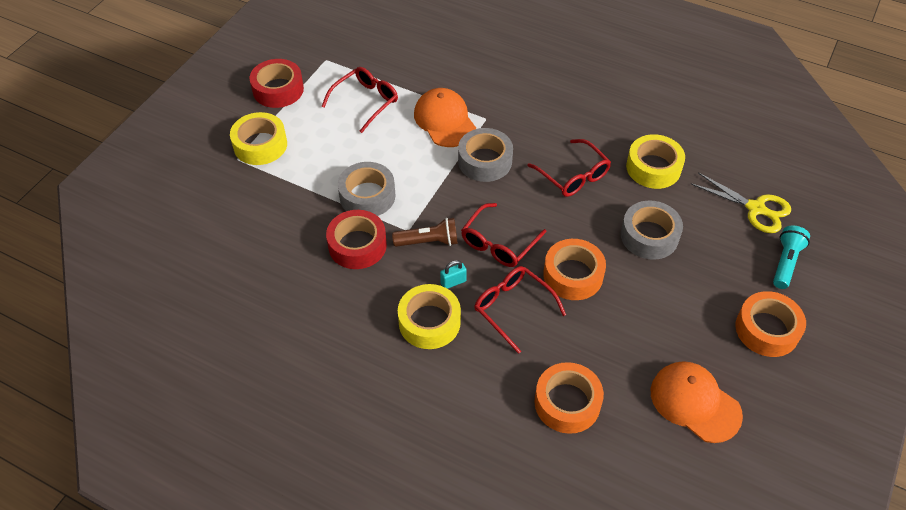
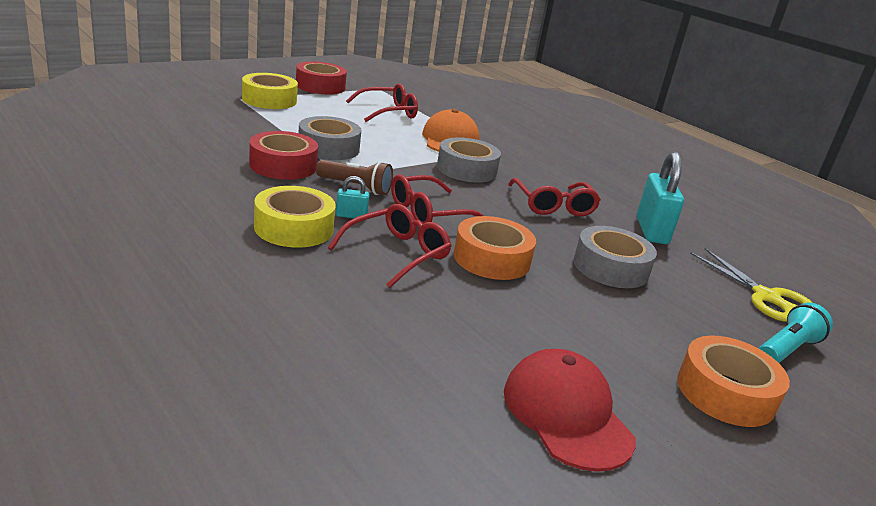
camera: 20 degrees right, 25 degrees down
red glasses [474,266,566,354] -> red glasses turned 60 degrees clockwise [328,204,452,288]
orange tape [534,362,604,434] -> none
yellow tape [626,134,685,189] -> turquoise padlock [637,151,684,244]
orange cap [651,361,743,443] -> red cap [504,349,636,472]

